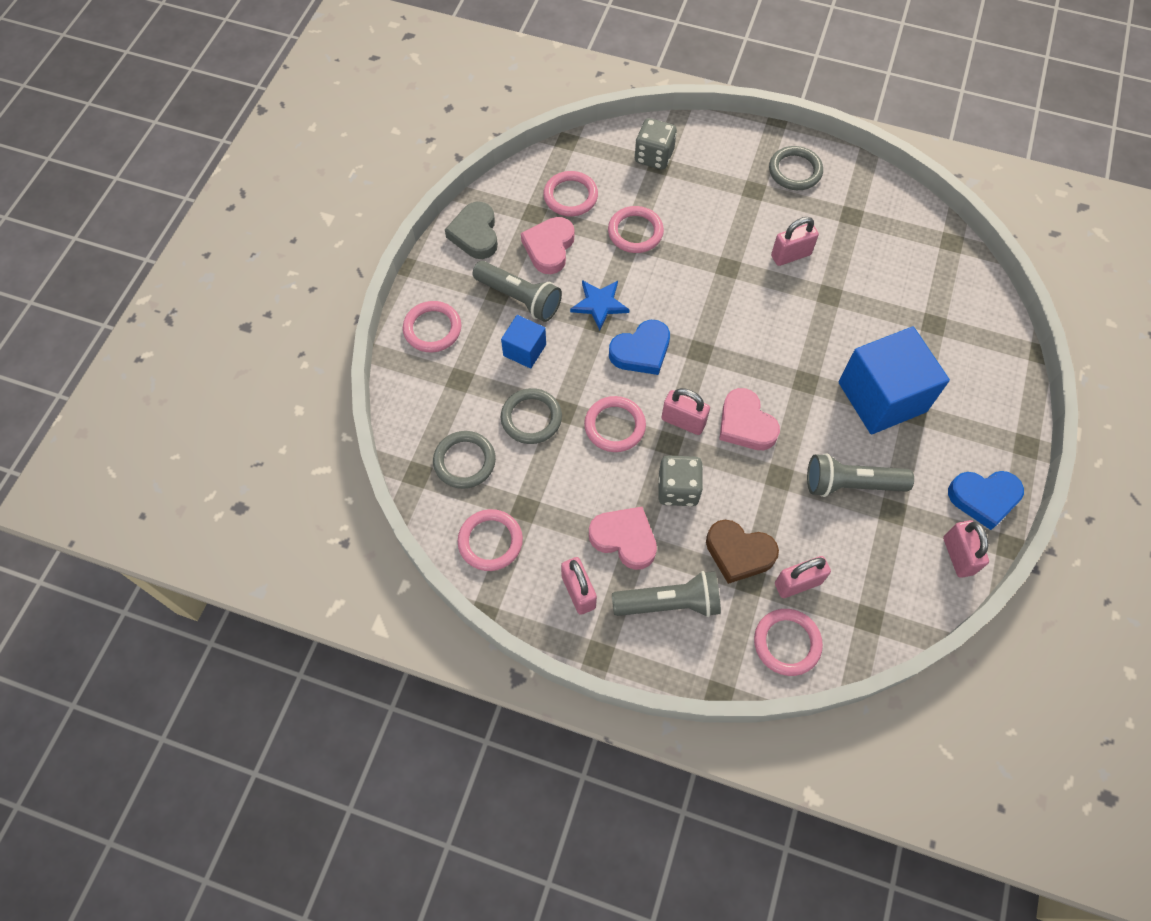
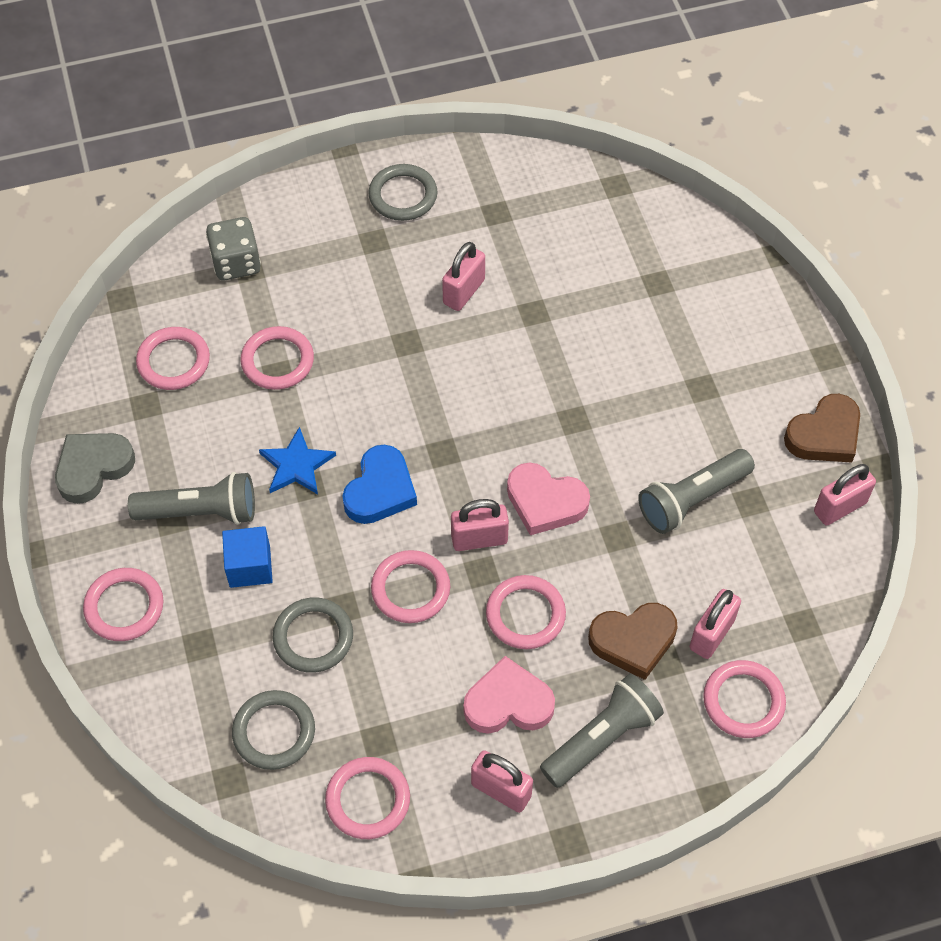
camera: 35 degrees left, 5 degrees down
grey heart [445,202,498,259] -> grey heart turned 90 degrees clockwise [55,433,135,504]
pink heart [521,217,574,274] -> none
grey dice [658,455,703,506] -> pink ring [486,575,566,649]
blue cube [839,326,950,435] -> none
pink padlock [943,520,989,578] -> pink padlock turned 75 degrees counterclockwise [814,464,876,526]
blue heart [948,471,1024,530] -> brown heart [784,394,860,463]

